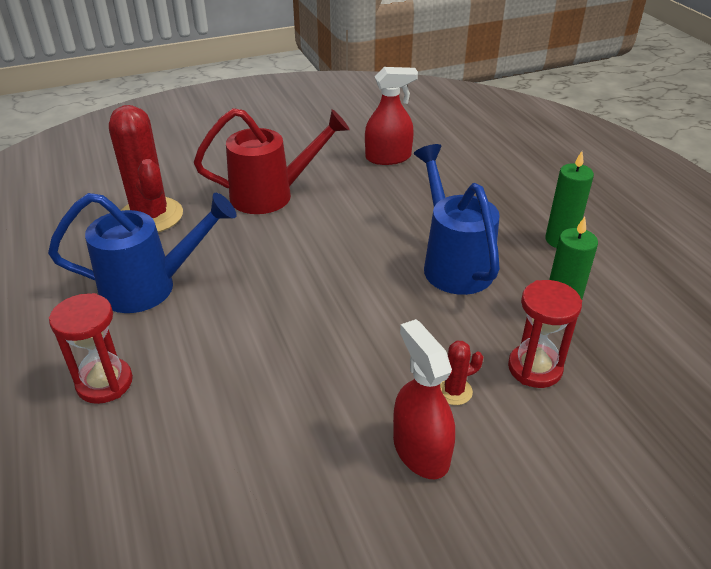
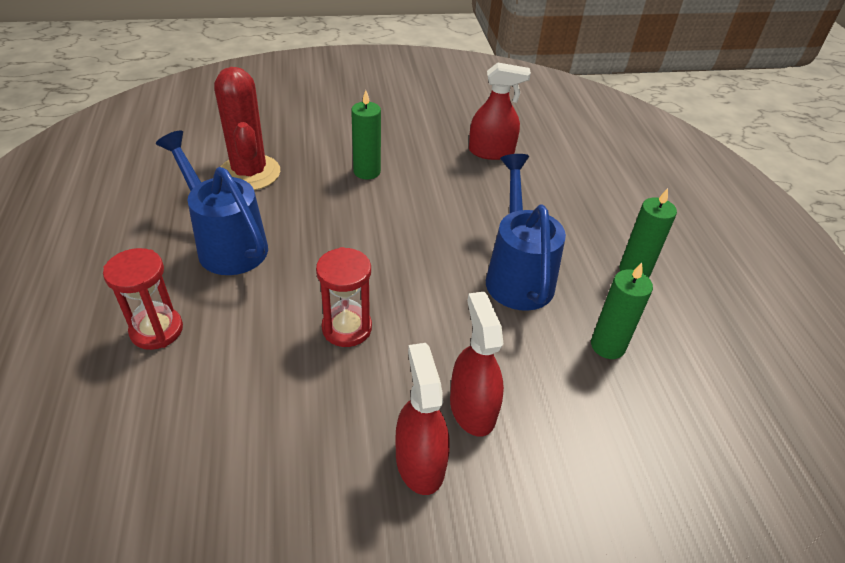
camera: 10 degrees right, 5 degrees up
blue watering can [48,193,237,313] -> blue watering can turned 135 degrees counterclockwise [156,131,268,275]
red watering can [194,108,350,214] -> green candle [351,90,381,180]
red cactus [440,341,483,405] -> red spray bottle [450,292,504,436]
red hourglass [508,280,582,388] -> red hourglass moved to [316,247,372,347]

